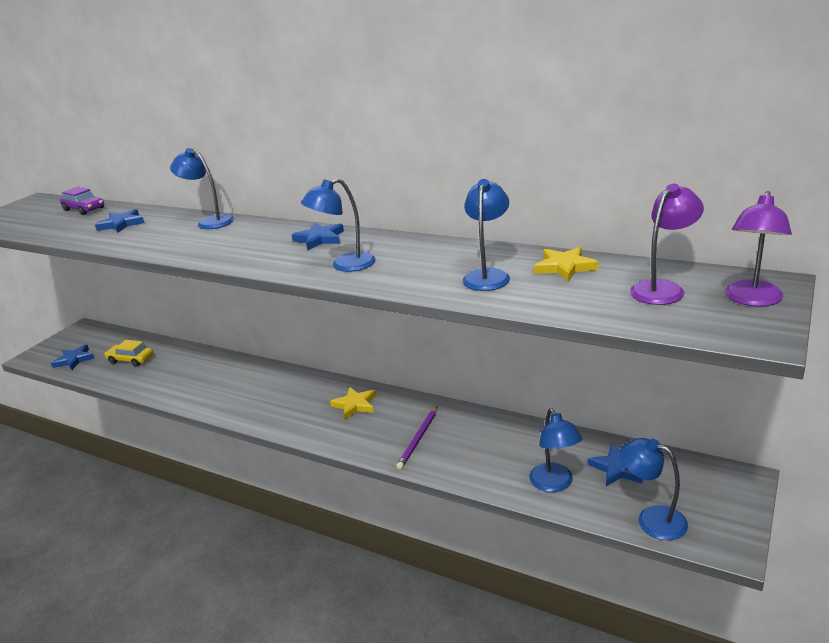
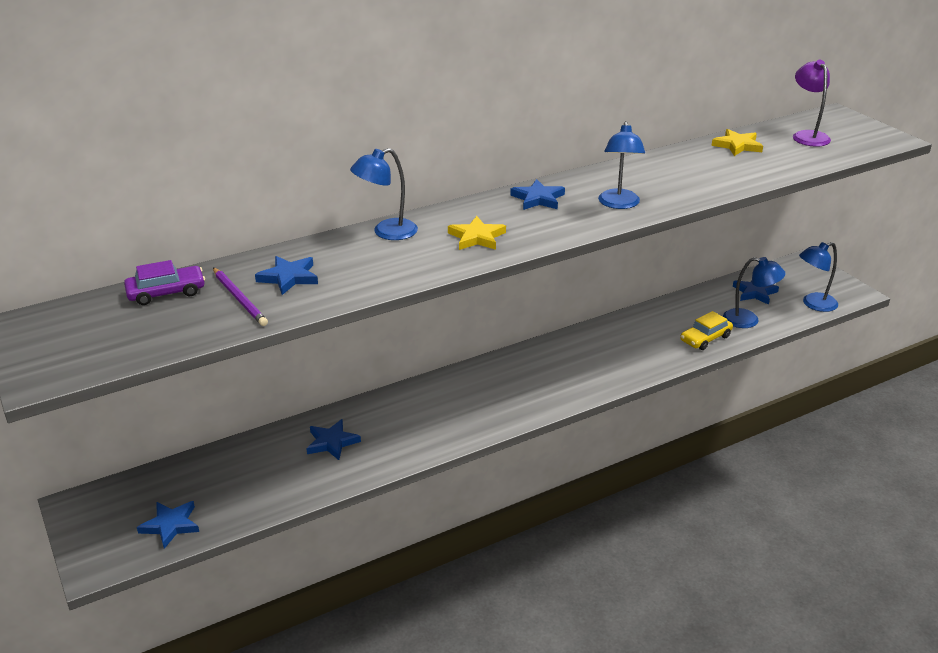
camera: 60 degrees left, 5 degrees up
yellow car [105,340,154,367] -> yellow car moved to [680,311,733,350]
yellow star [330,387,377,419] -> yellow star moved to [448,216,506,250]
purple pencil [396,406,437,469] -> purple pencil moved to [213,268,268,326]
blue lamp [462,179,510,291] -> none
purple lamp [725,191,792,307] -> none
none -> blue star [306,419,361,460]

